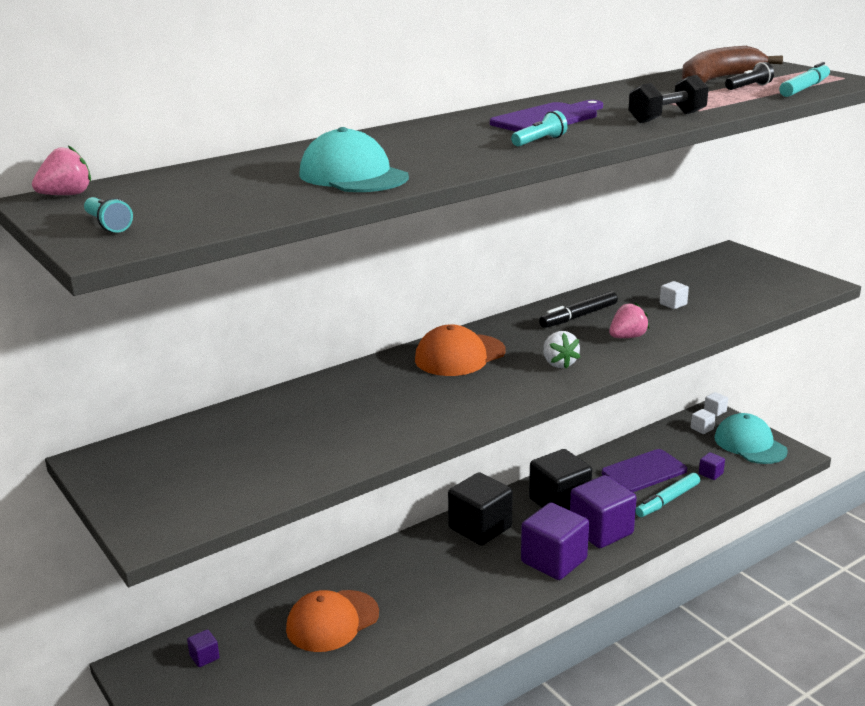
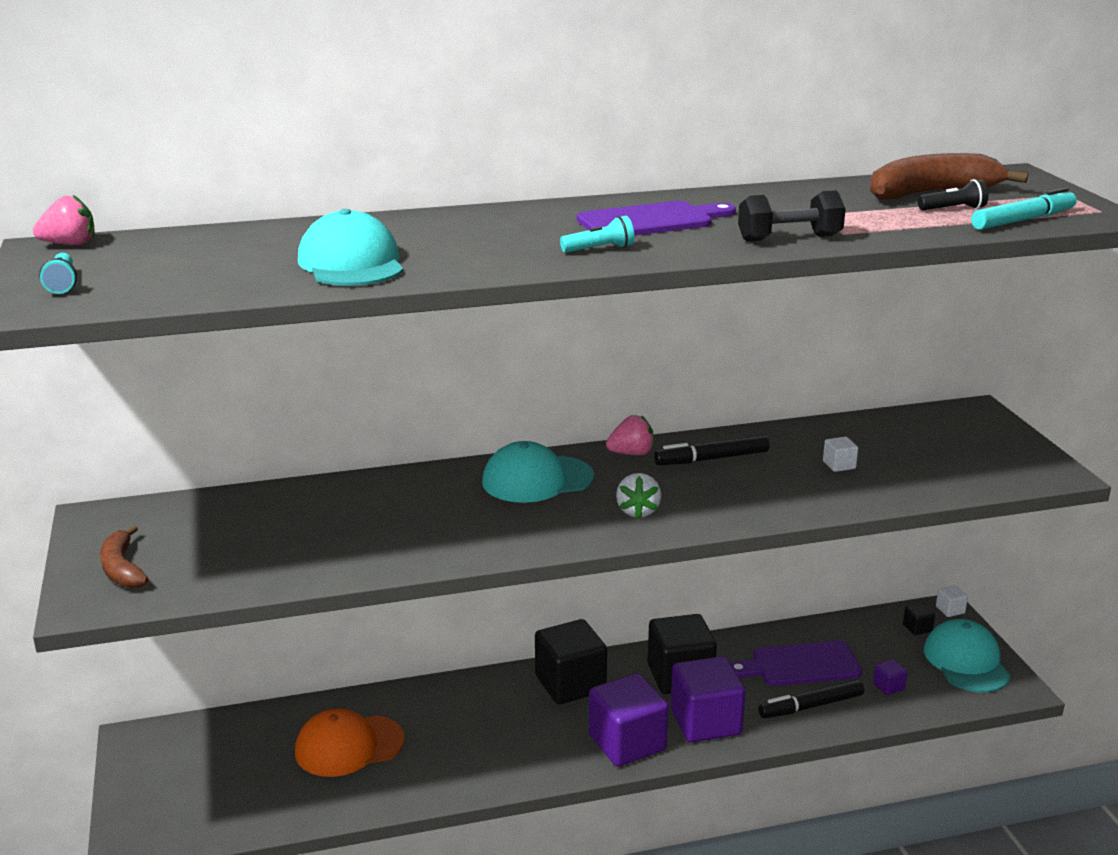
camera: 20 degrees right, 0 degrees up
purple cube [187,629,219,667] -> none
orange cap [415,324,506,376] -> turquoise cap [482,441,594,503]
pink strawberry [609,303,649,338] -> pink strawberry moved to [606,415,654,455]
turquoise marker [636,473,700,517] -> black marker [758,679,864,718]
white cube [691,409,715,434] -> black cube [903,603,935,635]
none -> brown banana [100,525,149,588]

